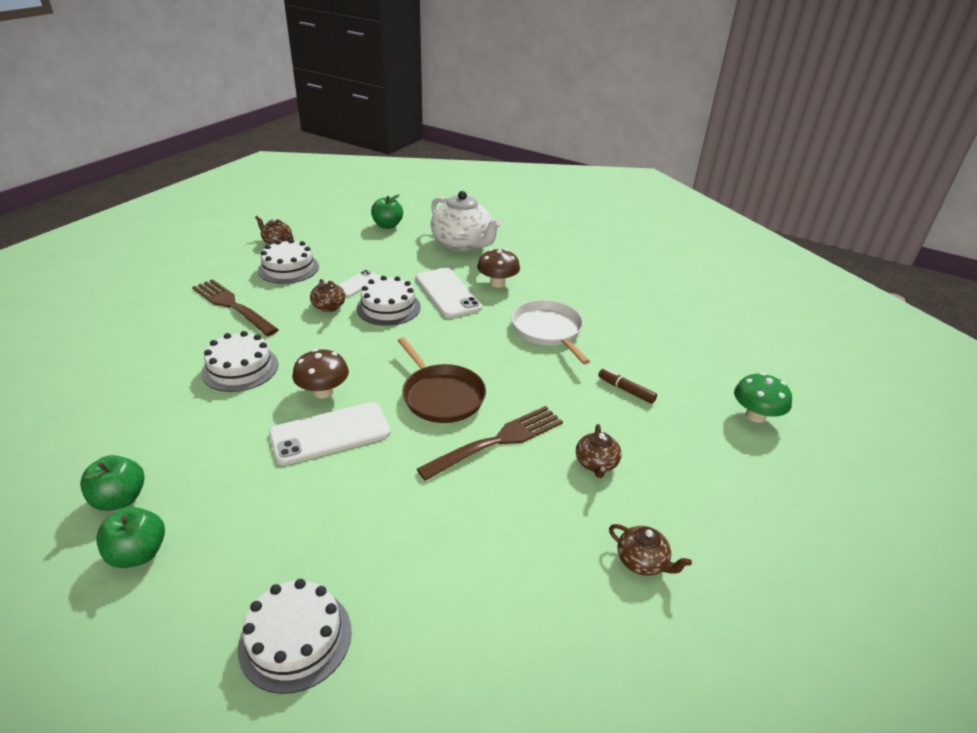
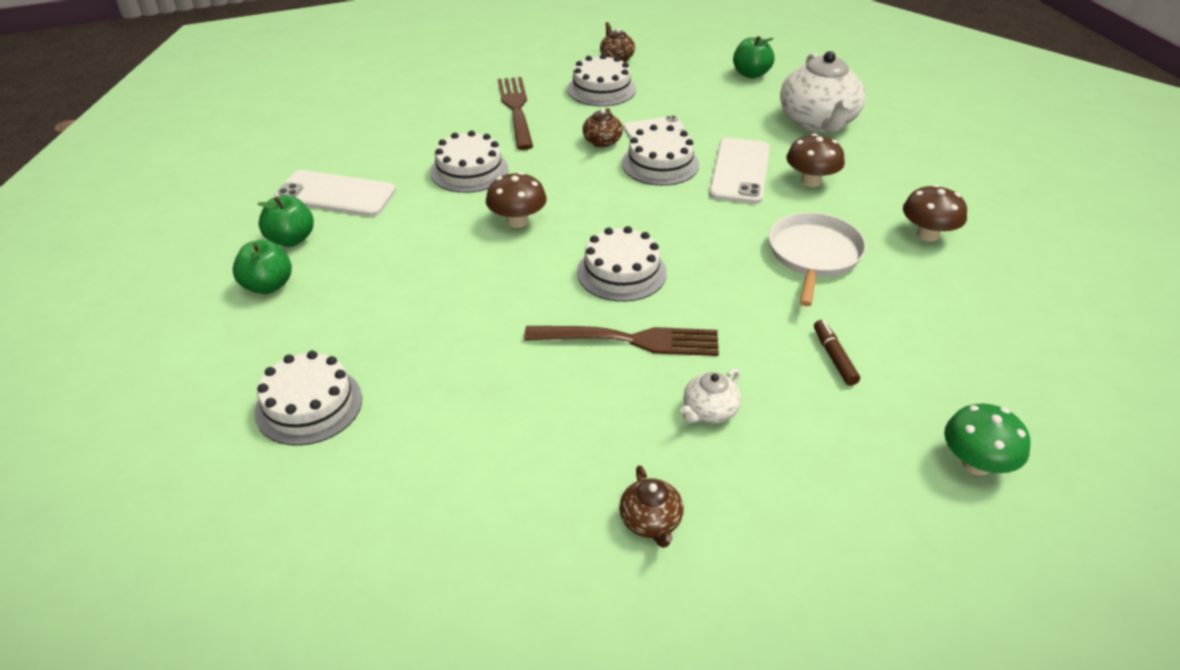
camera: 40 degrees right, 5 degrees up
white phone [269,402,391,465] -> white phone moved to [274,170,396,217]
brown pan [397,337,486,423] -> white cake [577,226,667,302]
brown teapot [576,424,622,478] -> white teapot [680,368,741,423]
none -> brown mushroom [903,184,967,241]

